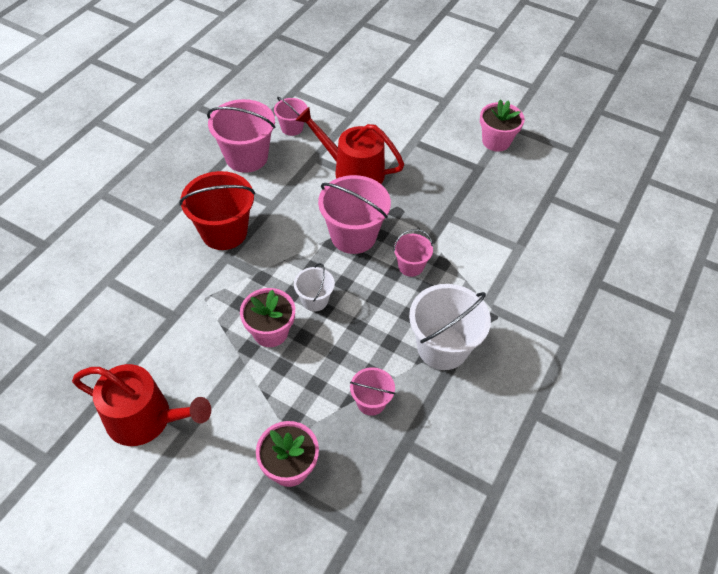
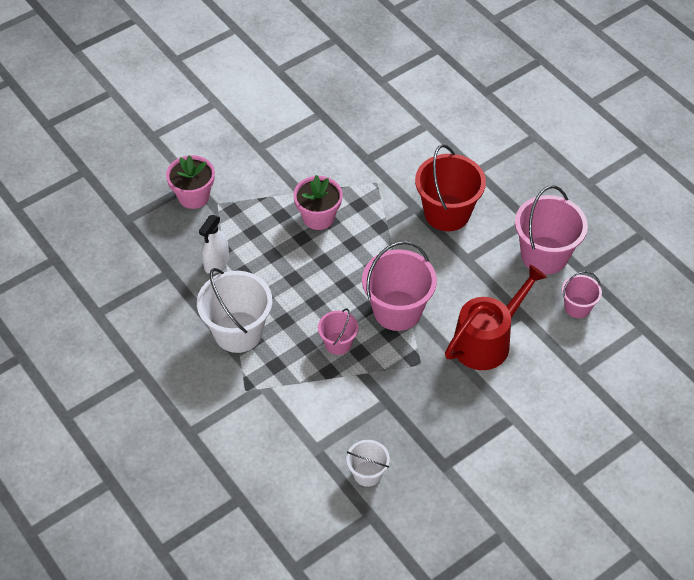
camera: 115 degrees right, 0 degrees up
red watering can [72,364,211,446] -> none
white bucket [294,263,335,312] -> white bucket moved to [346,440,390,487]
pink bucket [350,367,395,416] -> white spray bottle [199,215,229,274]
pink flower pot [480,99,525,152] -> none

